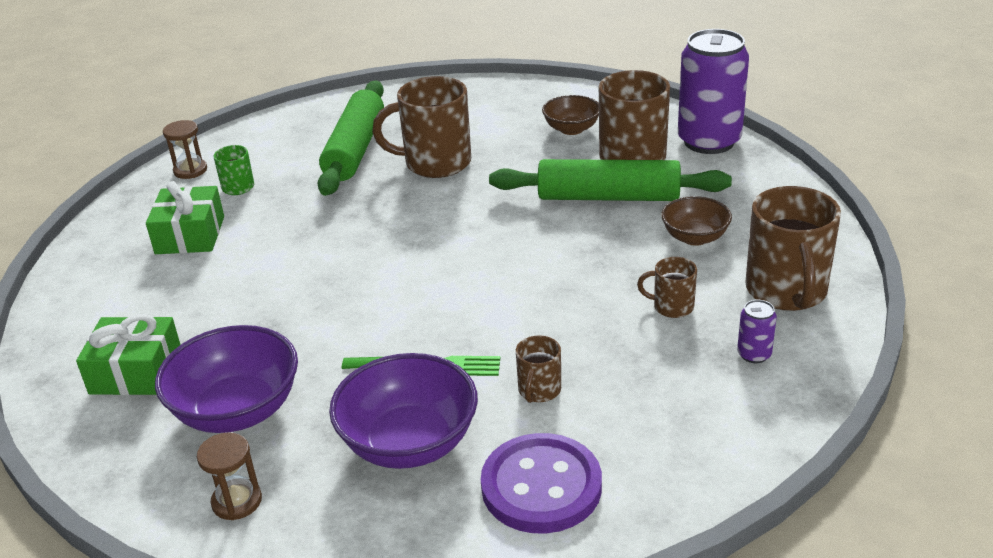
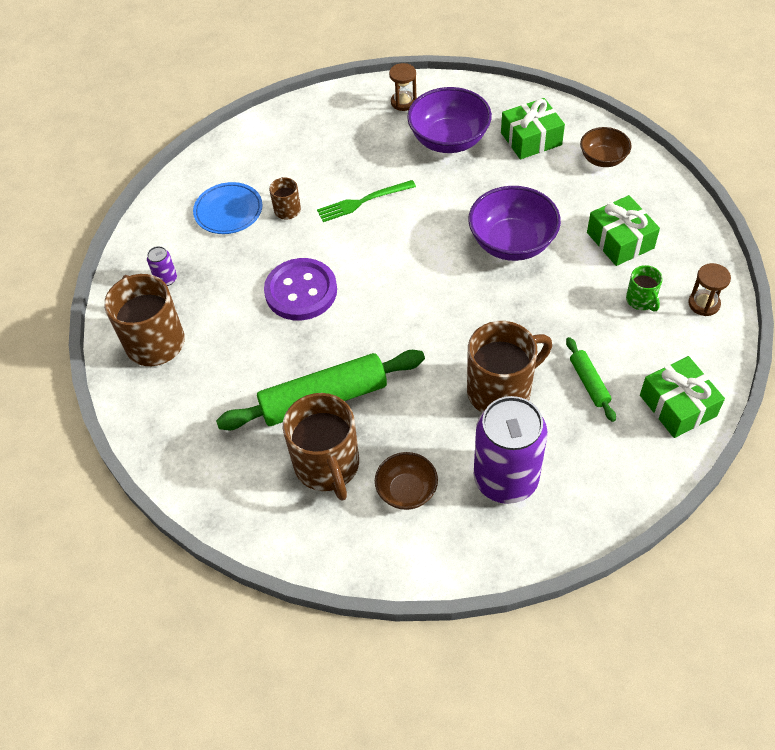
camera: 155 degrees right, 20 degrees up
green rolling pin [317,81,384,196] -> green rolling pin [566,337,616,422], size x0.48
purple bowl [329,353,478,469] -> purple bowl moved to [468,186,561,261]
purple button [481,433,602,533] -> purple button moved to [264,258,337,320]
brown mug [637,257,697,318] -> none
brown bowl [661,196,732,246] -> brown bowl moved to [580,127,632,167]
purple can [678,29,749,154] -> purple can moved to [474,396,547,504]
none -> blue plate [193,182,263,234]
none -> green gift [640,356,725,438]

